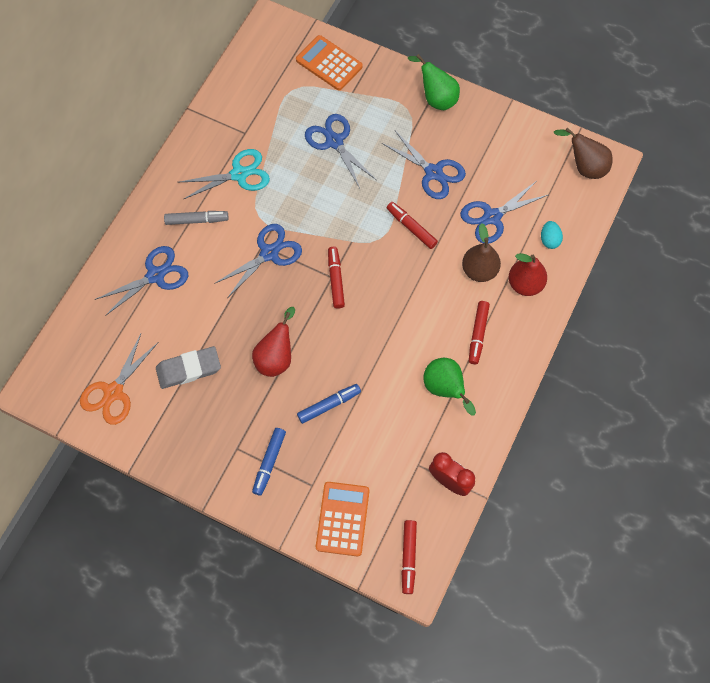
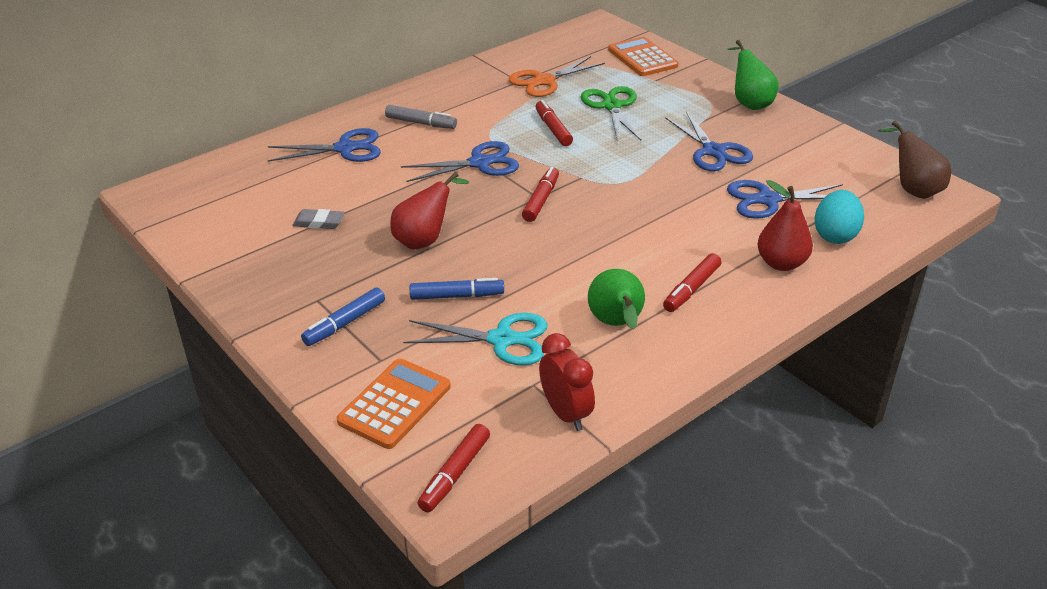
camera: 25 degrees right, 30 degrees down
orange scissors [80,334,159,425] -> orange scissors moved to [509,56,605,97]
grey eraser [156,346,221,389] -> grey eraser [292,209,345,229], size x0.62
turquoise scissors [180,149,270,199] -> turquoise scissors moved to [403,313,547,366]
blue scissors [305,114,376,188] -> green scissors [581,86,641,140]
red marker [387,202,438,249] -> red marker moved to [536,100,573,146]
brown pear [462,223,501,282] -> none
turquoise egg [541,221,563,249] -> turquoise egg [814,190,864,244], size x1.60

